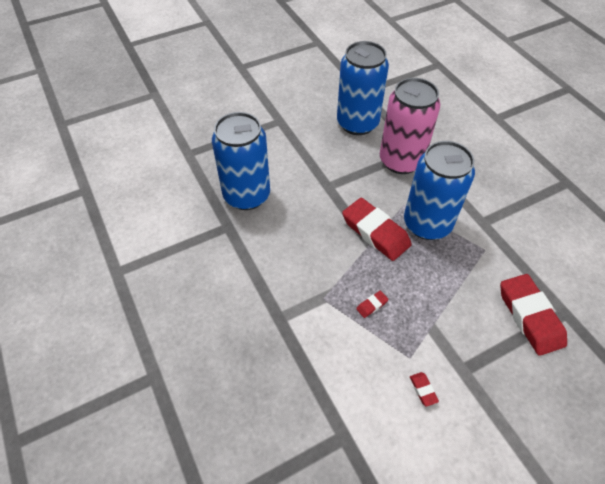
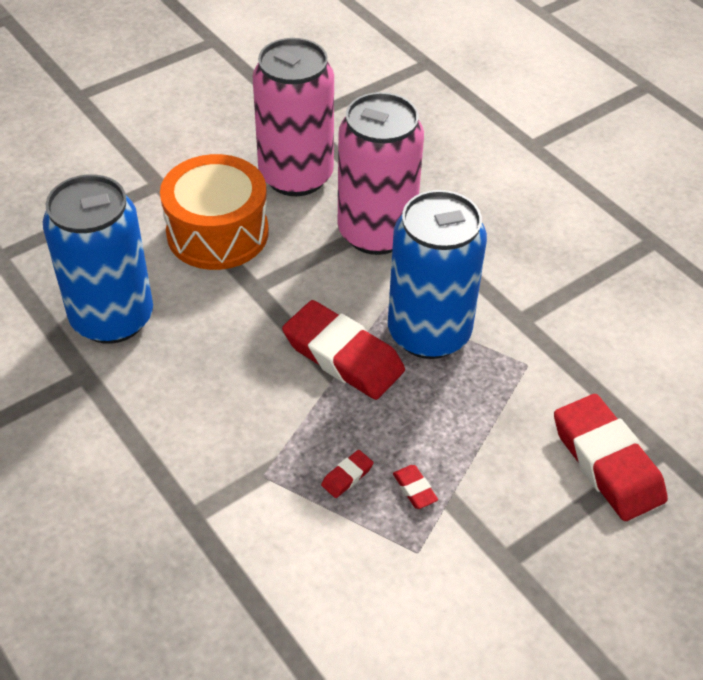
camera: 10 degrees left, 5 degrees down
blue can [337,41,389,135] -> pink can [252,38,334,196]
red eraser [410,372,439,407] -> red eraser moved to [393,465,438,509]
none -> orange drum [160,154,269,270]

